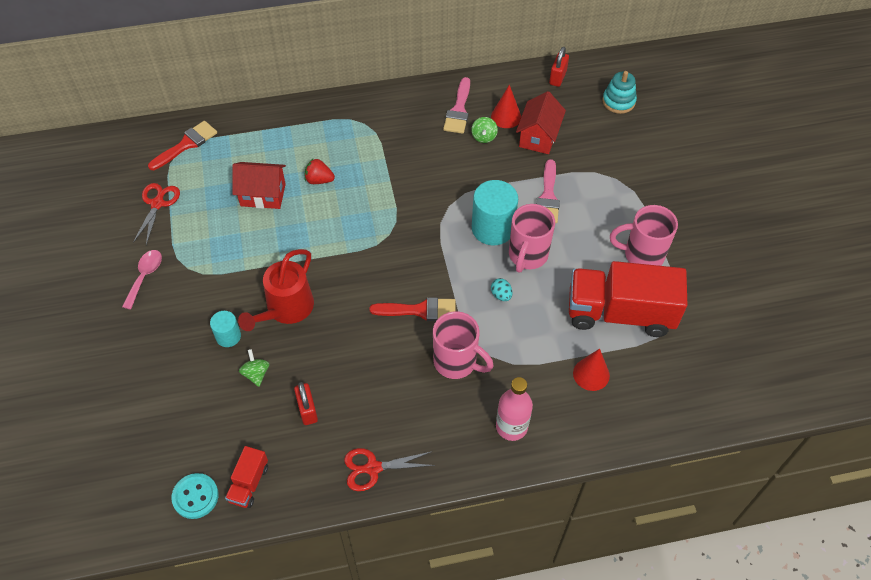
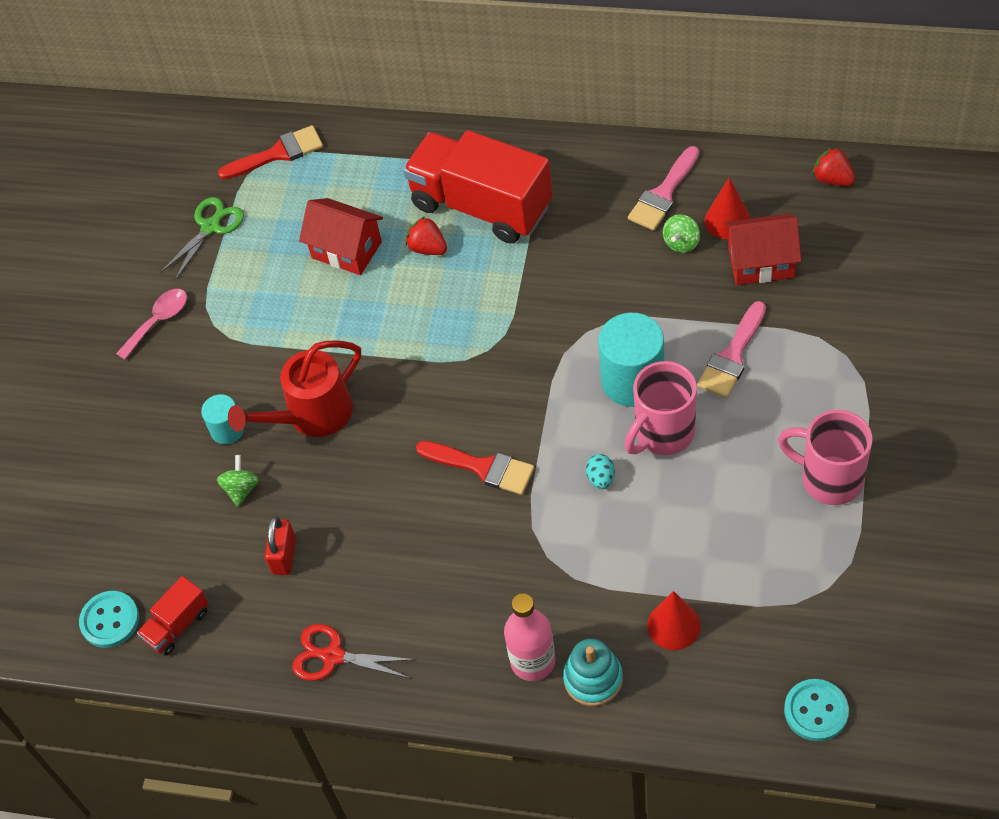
camera: 30 degrees right, 0 degrees up
red scissors [133,183,180,245] -> green scissors [160,197,244,280]
pink mug [433,311,494,379] -> none
red house [516,91,566,154] -> red house turned 45 degrees clockwise [724,214,801,285]
red padlock [549,47,569,87] -> red strawberry [813,147,855,186]
red truck [569,261,688,337] -> red truck moved to [403,130,553,243]
turquoise stacking toy [602,71,637,114] -> turquoise stacking toy moved to [563,639,623,706]
none -> turquoise button [784,679,849,741]

